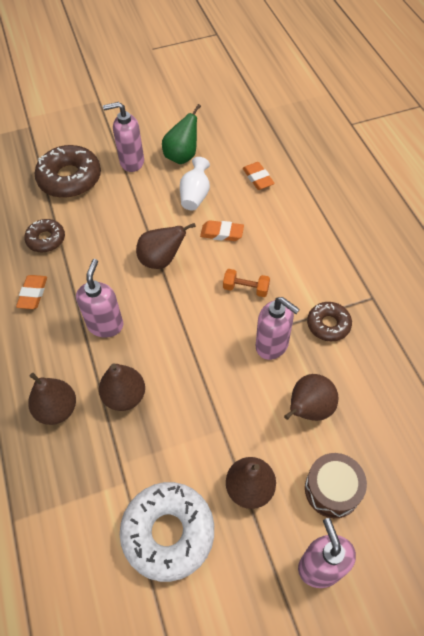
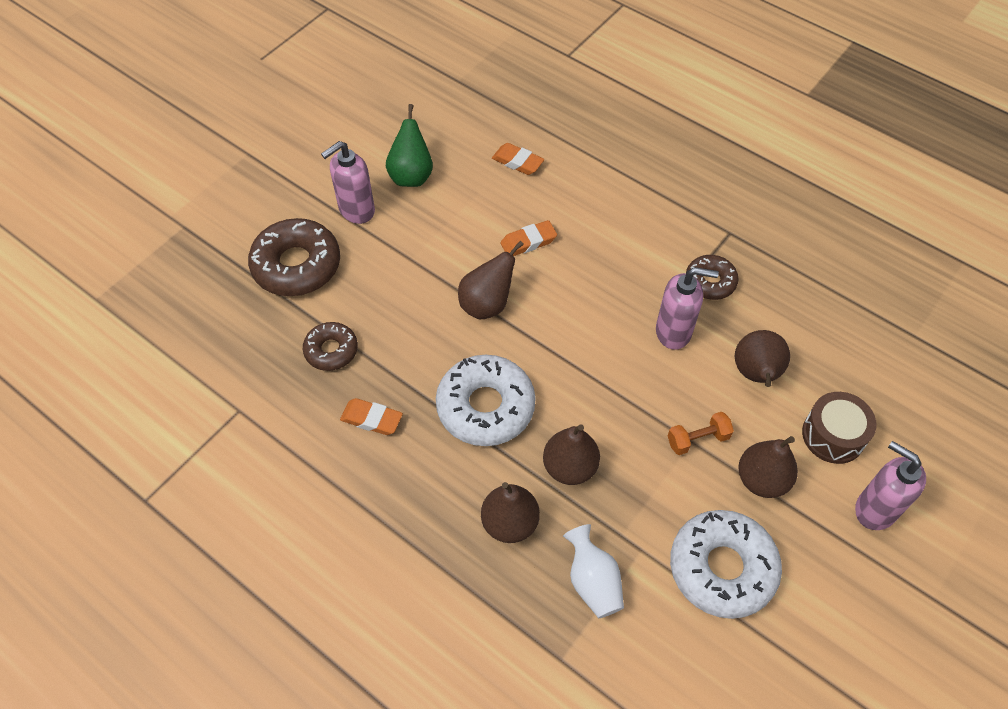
camera: 35 degrees left, 0 degrees up
orange eraser [16,275,47,309] -> orange eraser turned 45 degrees counterclockwise [340,398,403,435]
pink soap dispenser [76,259,124,338] -> white donut [436,355,536,446]
white vase [180,157,210,210] -> white vase moved to [563,524,624,618]
orange dumbbell [223,269,270,297] -> orange dumbbell moved to [668,412,734,455]

